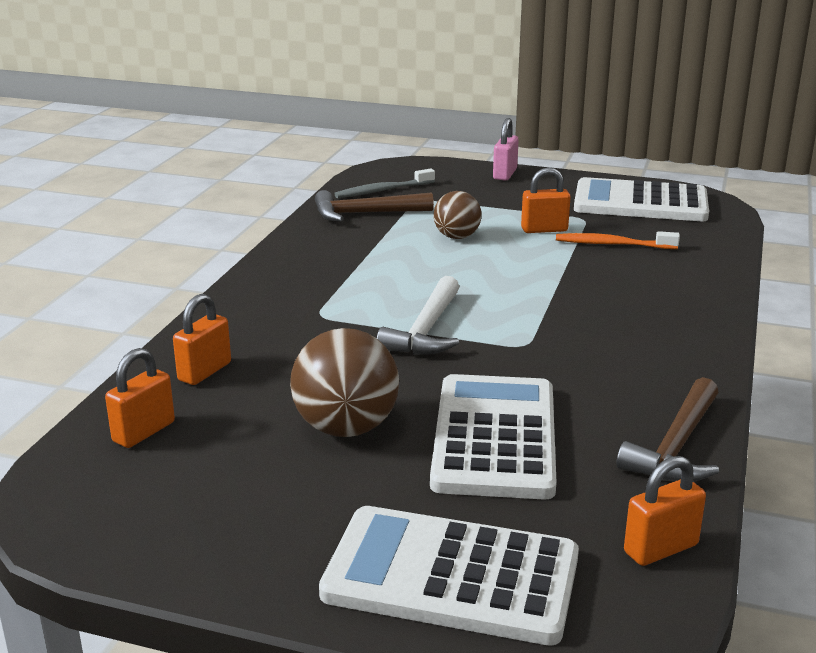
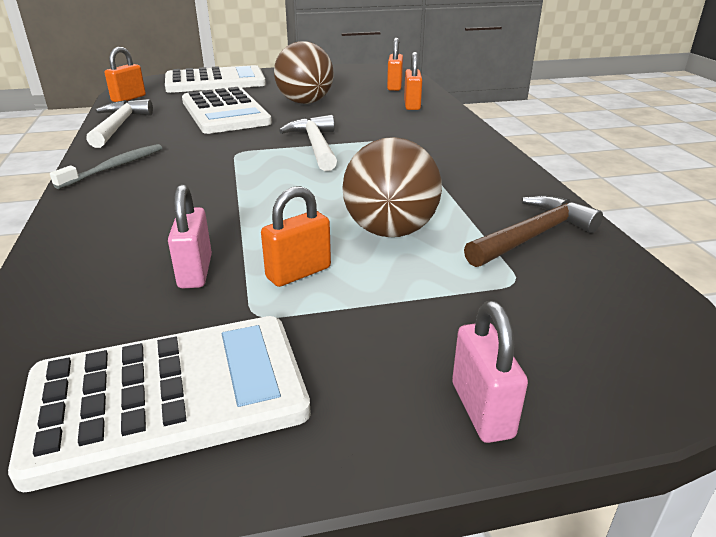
camera: 150 degrees right, 5 degrees up
grey toothbrush [334,169,435,198] -> grey toothbrush moved to [50,144,162,189]
brown ball [434,191,481,239] -> brown ball [342,137,442,237], size x1.59
orange toothbrush [556,231,680,249] -> pink padlock [168,184,212,288]
brown hammer [616,377,719,482] -> white hammer [86,99,153,148]

